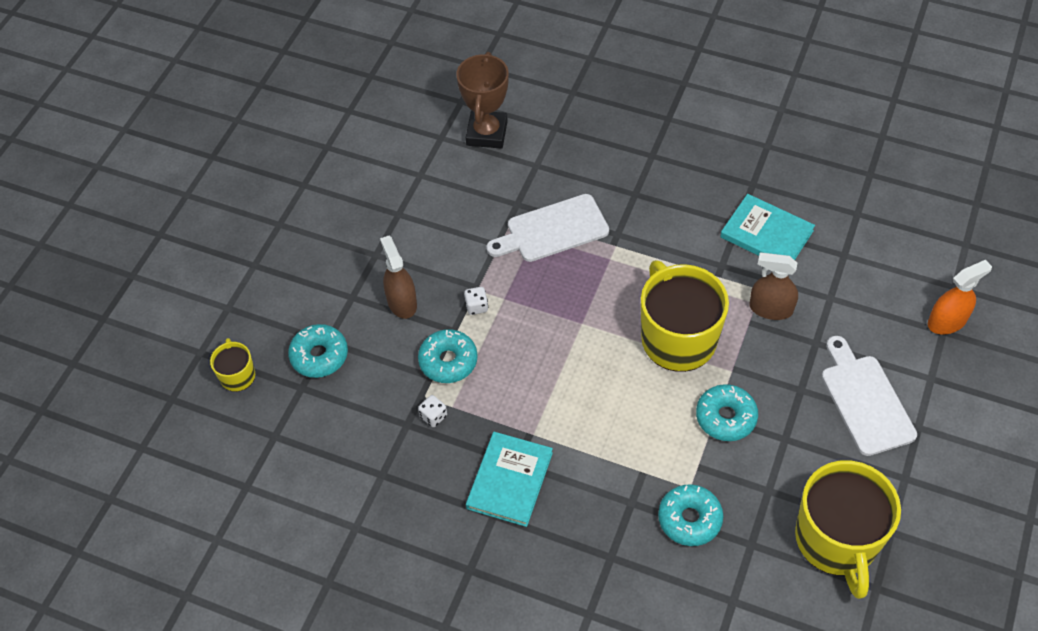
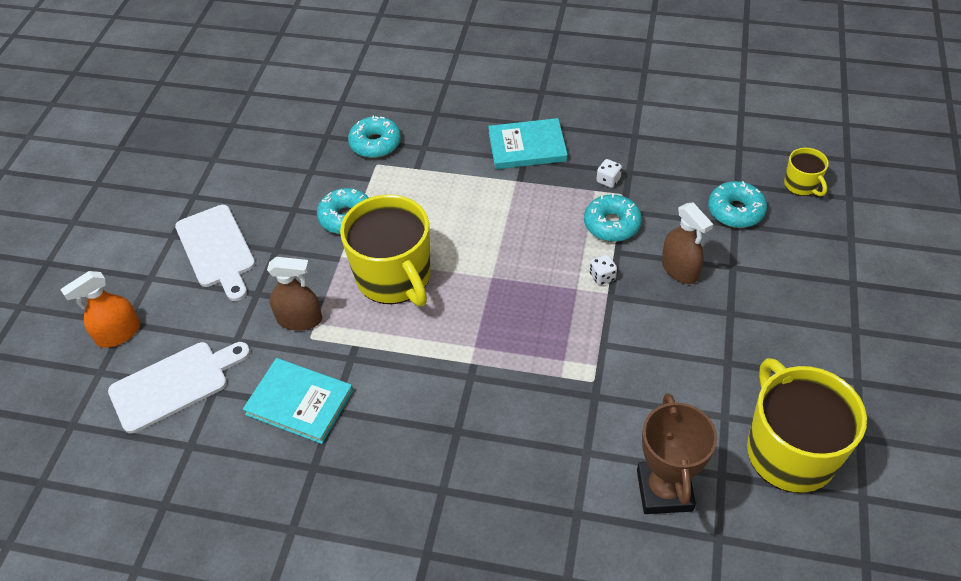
camera: 170 degrees right, 5 degrees down
turquoise book [466,432,553,527] -> turquoise book turned 75 degrees clockwise [488,118,568,169]
white cutting board [486,194,609,262] -> white cutting board moved to [108,342,250,434]
yellow mug [795,460,901,599] -> yellow mug moved to [747,358,867,493]

